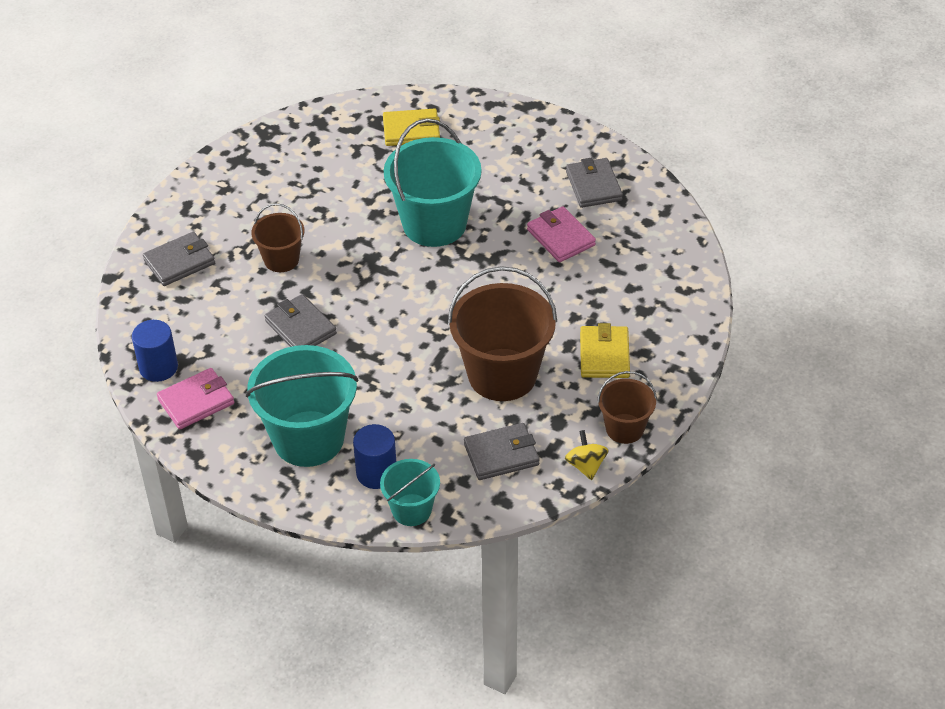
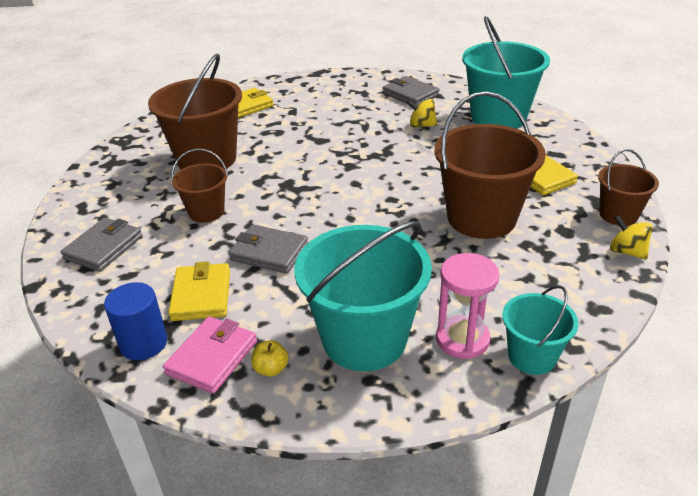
camera: 30 degrees left, 10 degrees down
blue cylinder [353,424,396,489] -> pink hourglass [436,253,500,359]
turquoise bucket [384,119,482,247] -> turquoise bucket moved to [462,16,550,129]
grey wallet [464,423,540,480] -> none
pink wallet [527,206,596,262] -> yellow spinning top [407,99,437,127]
none -> brown bucket [148,54,242,169]
none -> yellow wallet [168,261,230,321]
none -> yellow apple [251,340,289,377]

